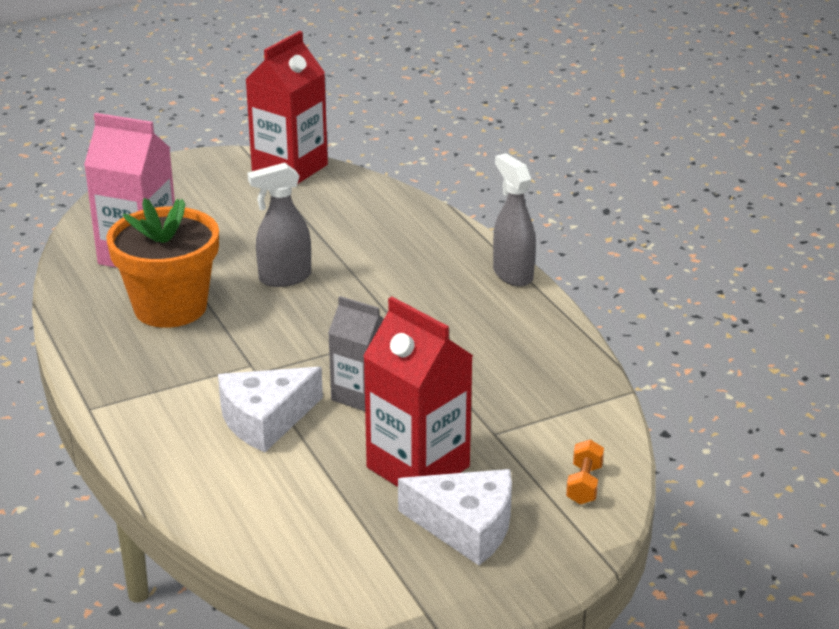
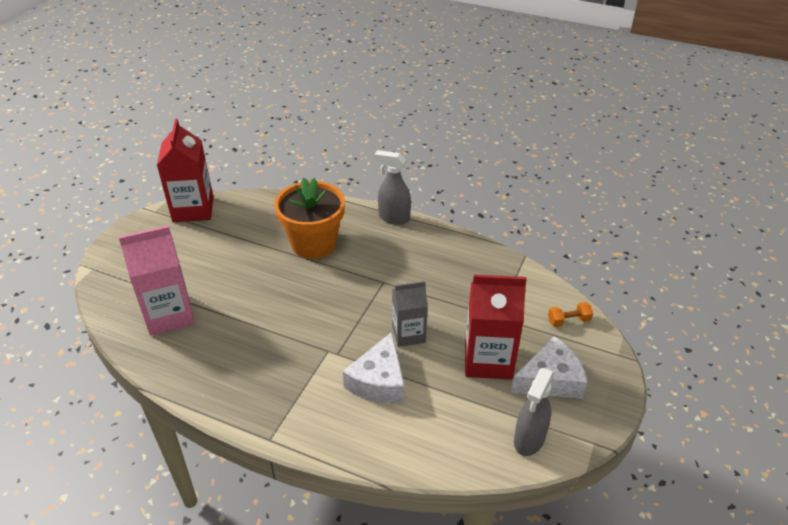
camera: 40 degrees left, 10 degrees up
orange flower pot [106,198,219,328] -> orange flower pot moved to [274,178,345,259]
grey spray bottle [248,163,311,287] -> grey spray bottle moved to [514,368,555,456]
orange dumbbell [566,439,604,504] -> orange dumbbell turned 75 degrees counterclockwise [548,302,593,327]

